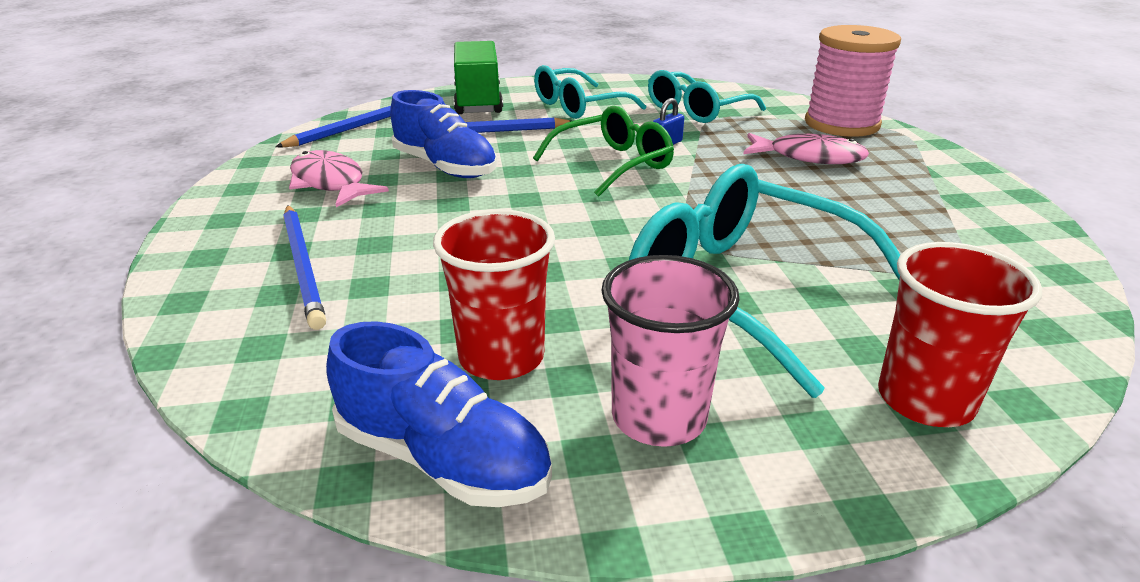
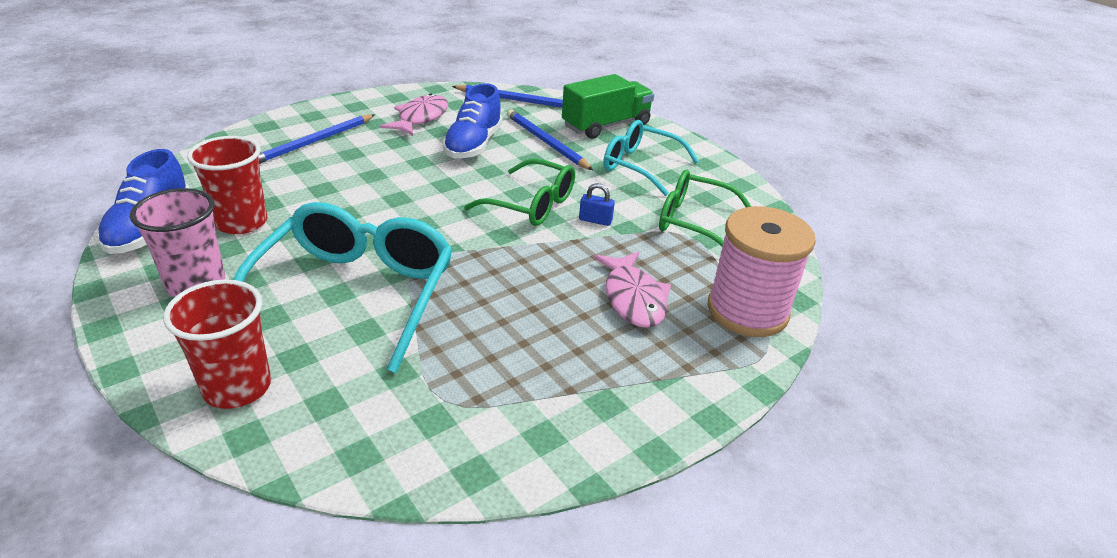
camera: 60 degrees right, 5 degrees up
turquoise glasses [648,70,766,123] -> green glasses [659,170,752,246]

